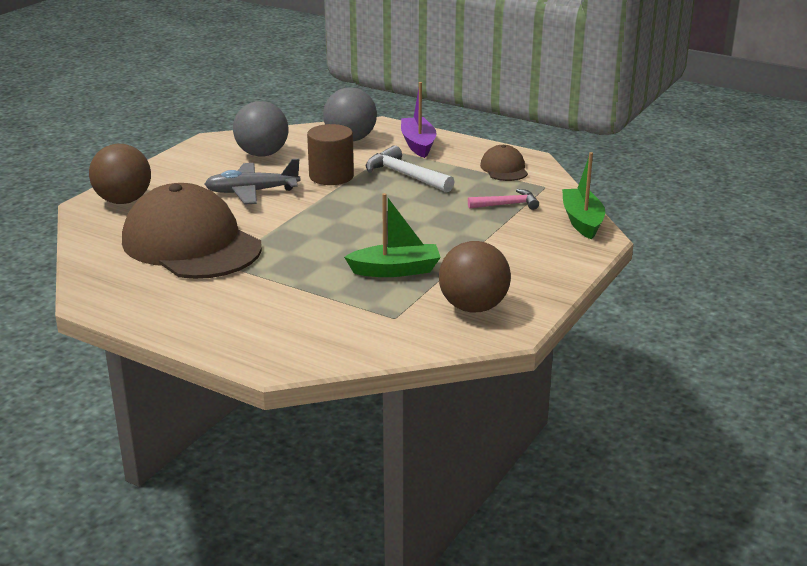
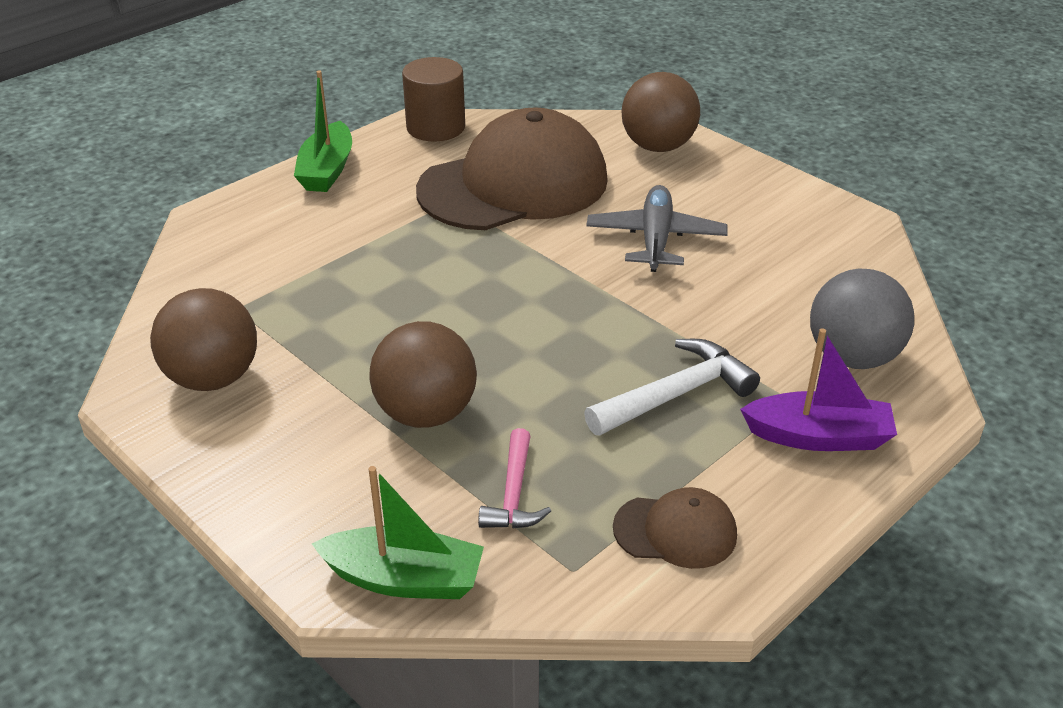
camera: 105 degrees right, 10 degrees up
grey ball [233,101,288,157] -> none
brown cylinder [307,124,354,185] -> brown cylinder moved to [402,57,465,142]
green boat [344,193,441,277] -> green boat moved to [294,71,352,192]
none -> brown ball [369,321,477,428]

